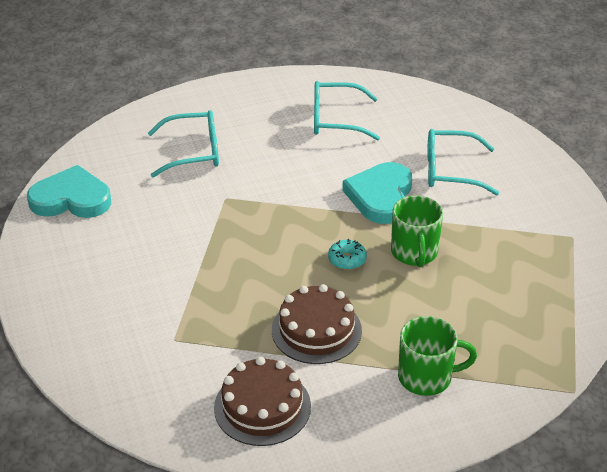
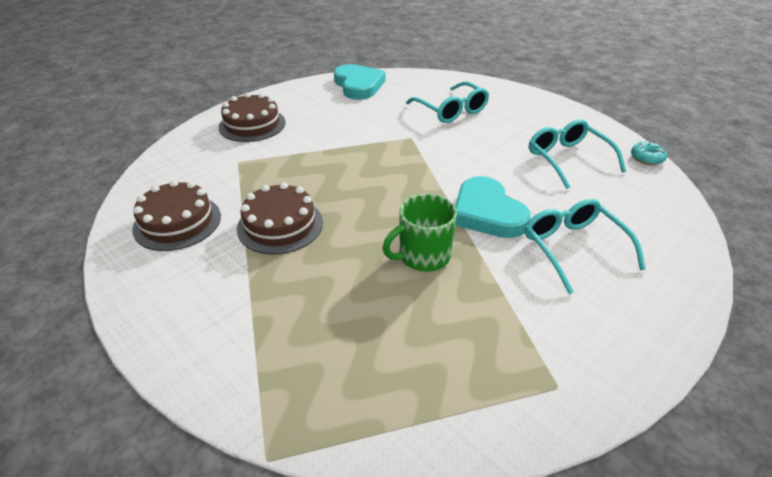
camera: 65 degrees right, 0 degrees up
turquoise donut [328,239,367,270] -> turquoise donut moved to [631,142,667,165]
turquoise heart [342,162,412,224] -> turquoise heart turned 105 degrees counterclockwise [455,176,531,238]
green mug [398,316,477,396] -> none
none -> brown cake [219,93,286,142]

